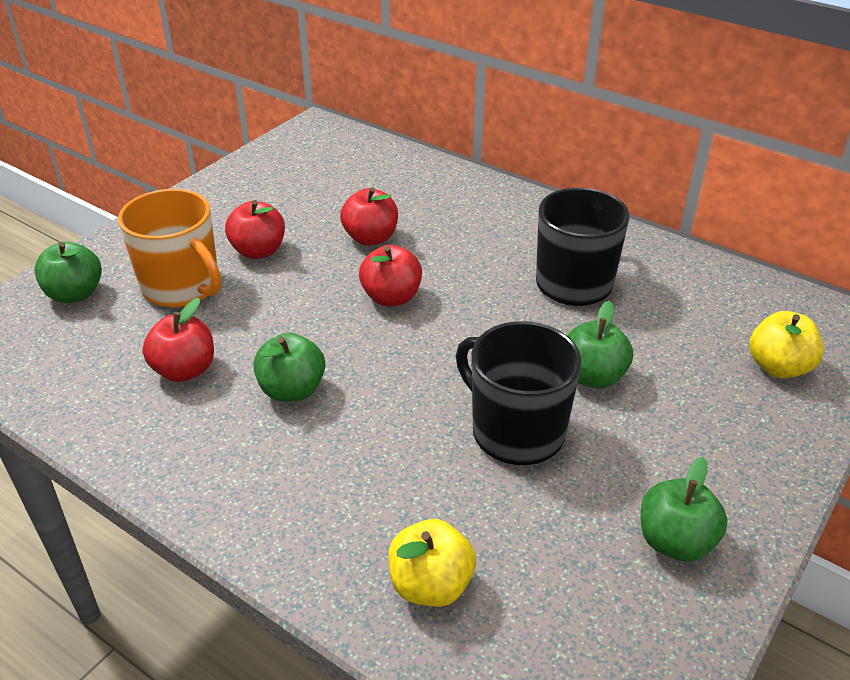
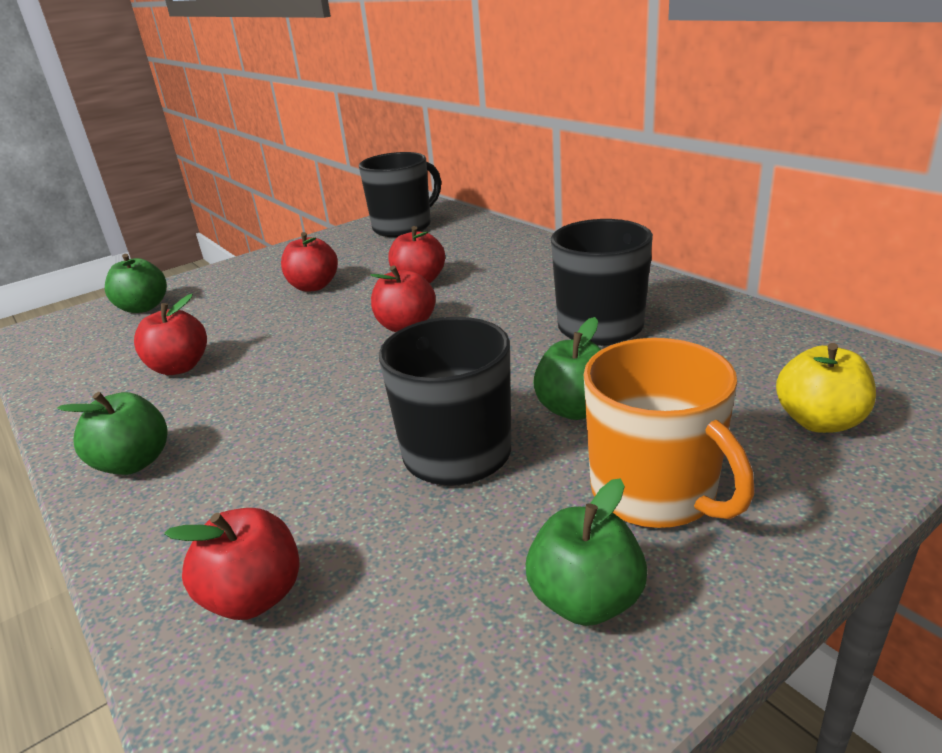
camera: 20 degrees right, 10 degrees down
orange mug [118,189,221,308] -> orange mug moved to [584,338,755,528]
green apple [254,333,325,402] -> green apple moved to [57,392,168,475]
yellow apple [388,519,476,607] -> red apple [164,508,300,620]
none -> black mug [359,152,441,237]

